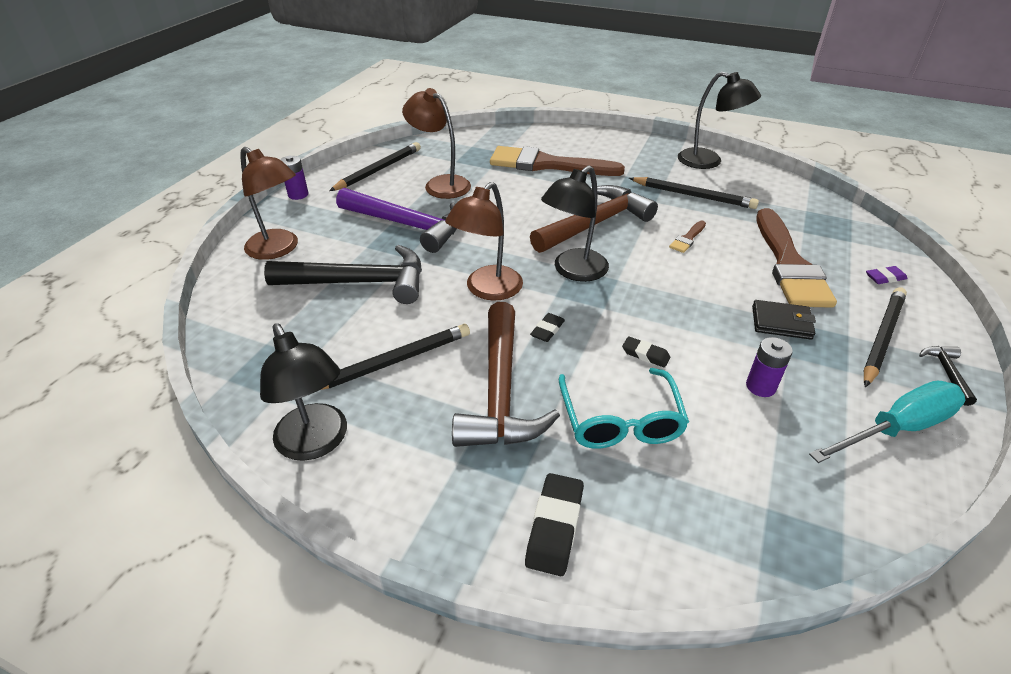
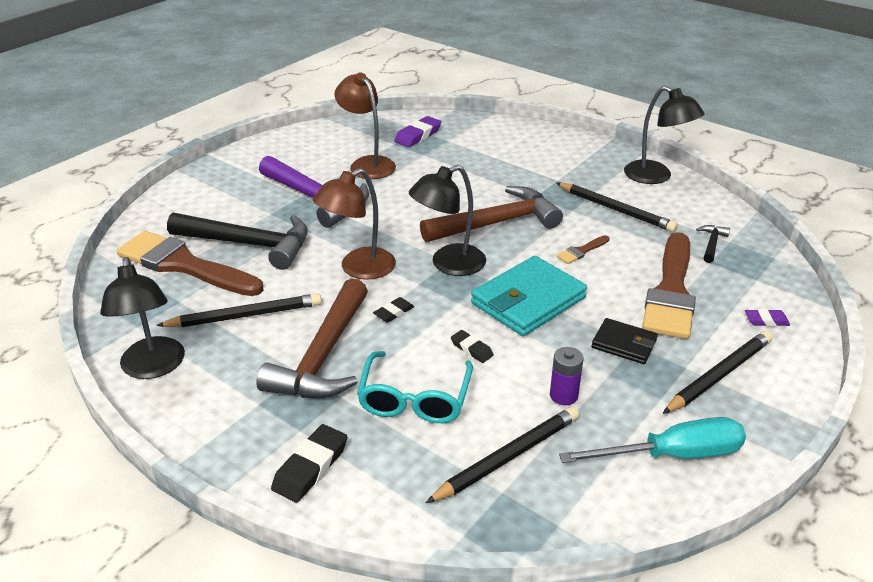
camera: 15 degrees right, 5 degrees down
brown lamp [240,147,298,260] -> none
purple battery [280,156,308,200] -> none
black pencil [329,142,421,191] -> black pencil moved to [426,407,579,503]
brown brush [490,146,625,176] -> brown brush moved to [117,231,263,296]
black hammer [919,346,977,406] -> black hammer moved to [696,225,730,263]
none -> purple eraser [394,116,441,147]
none -> turquoise wallet [471,256,587,336]

